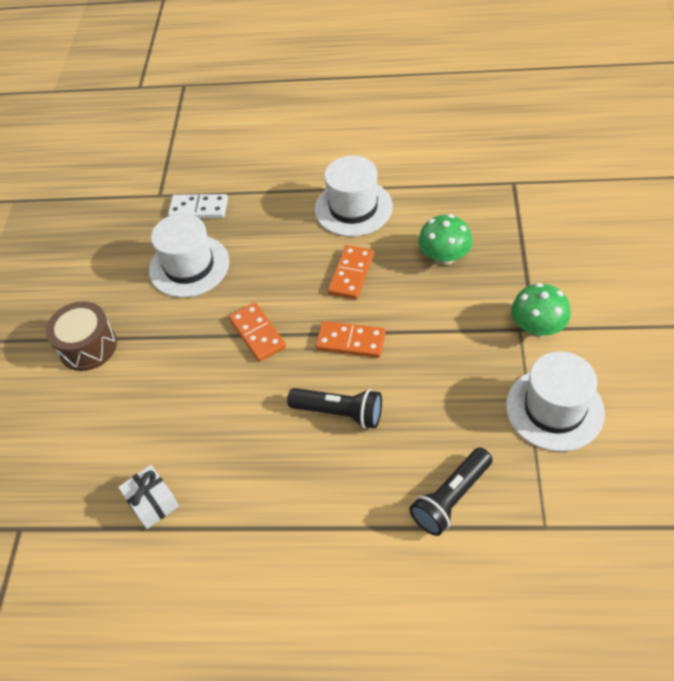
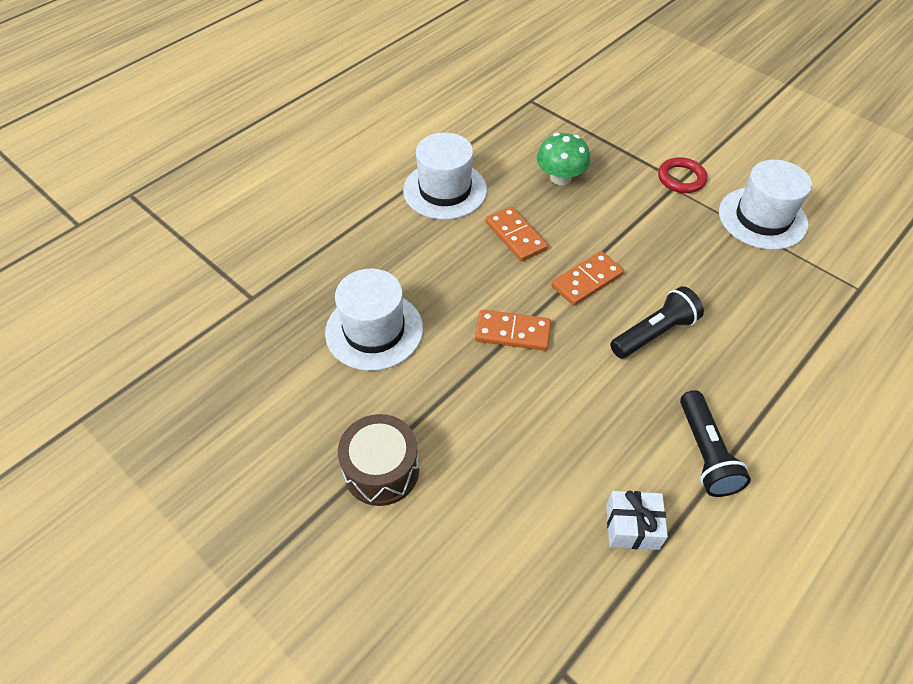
camera: 55 degrees left, 0 degrees up
white domino [168,194,228,218] -> none
black flashlight [409,448,493,536] -> black flashlight moved to [680,390,751,497]
green mushroom [511,283,571,337] -> red ring [658,157,707,193]

